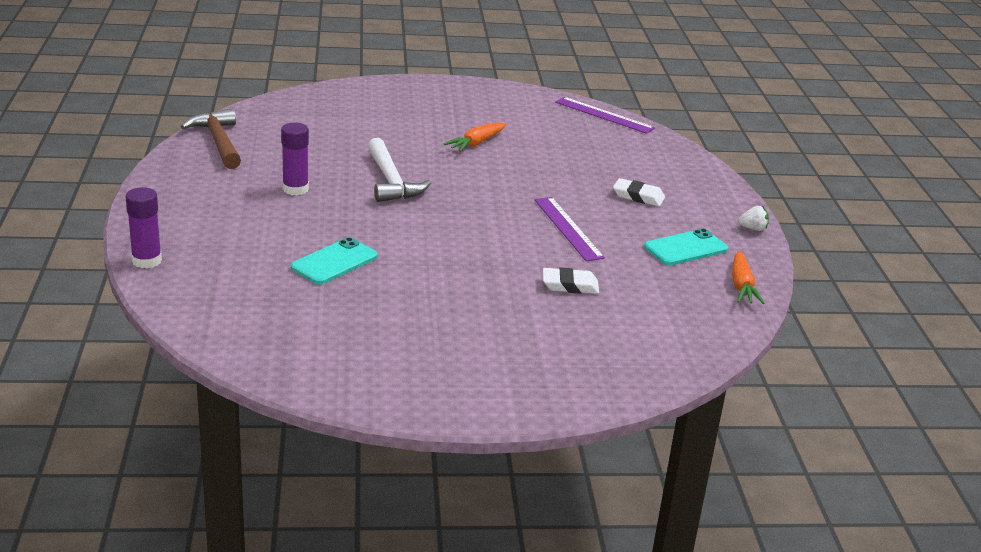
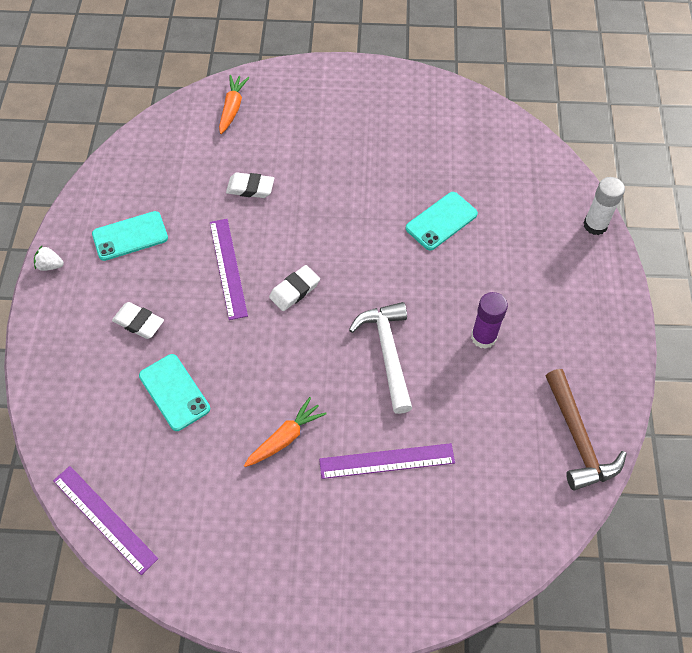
camera: 170 degrees left, 30 degrees up
purple glue stick [126,187,162,268] -> white glue stick [584,177,625,235]
orange carrot [732,251,765,304] -> orange carrot moved to [219,75,249,134]
none -> turquoise phone [139,354,210,431]
none -> white eraser [269,265,320,311]
none -> purple ruler [319,443,455,479]

